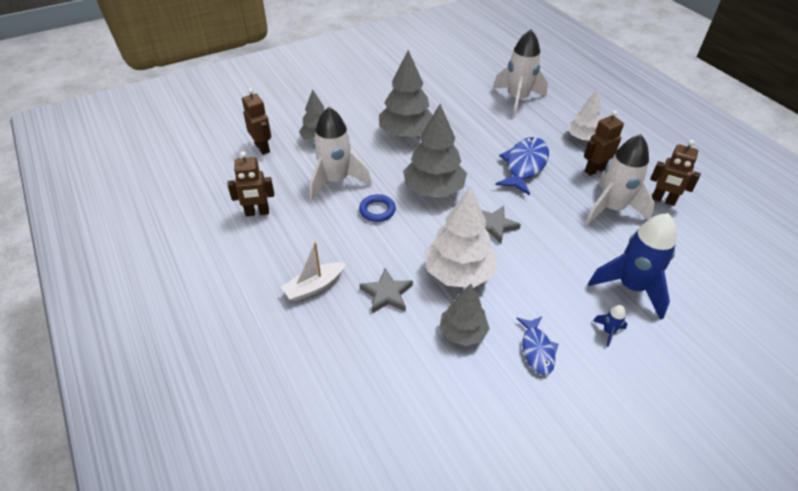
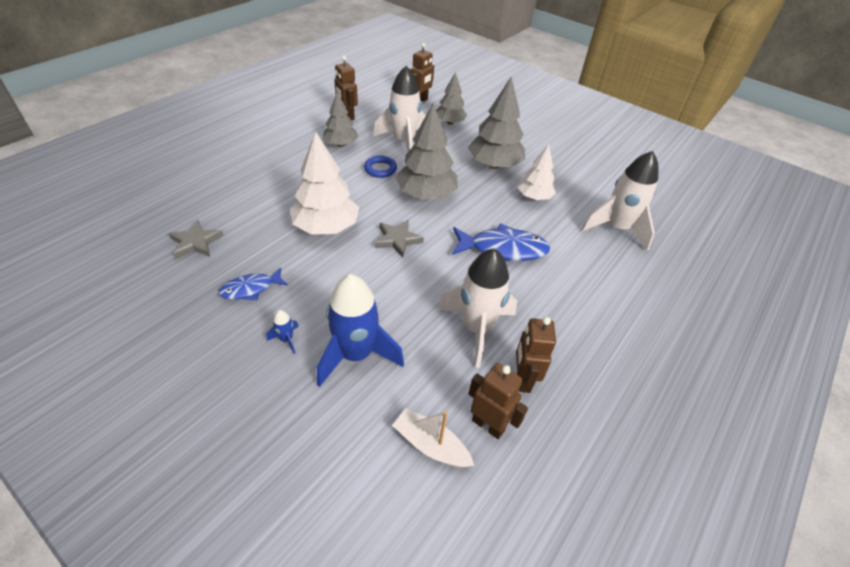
camera: 65 degrees right, 0 degrees up
white boat [281,242,345,302] -> white boat moved to [392,408,474,467]
grey star [360,268,413,313] -> grey star moved to [169,220,224,259]
grey tree [439,284,490,346] -> grey tree moved to [323,92,358,147]
white tree [567,89,602,141] -> white tree moved to [517,144,556,200]
brown robot [584,110,624,176] -> brown robot moved to [468,363,528,439]

